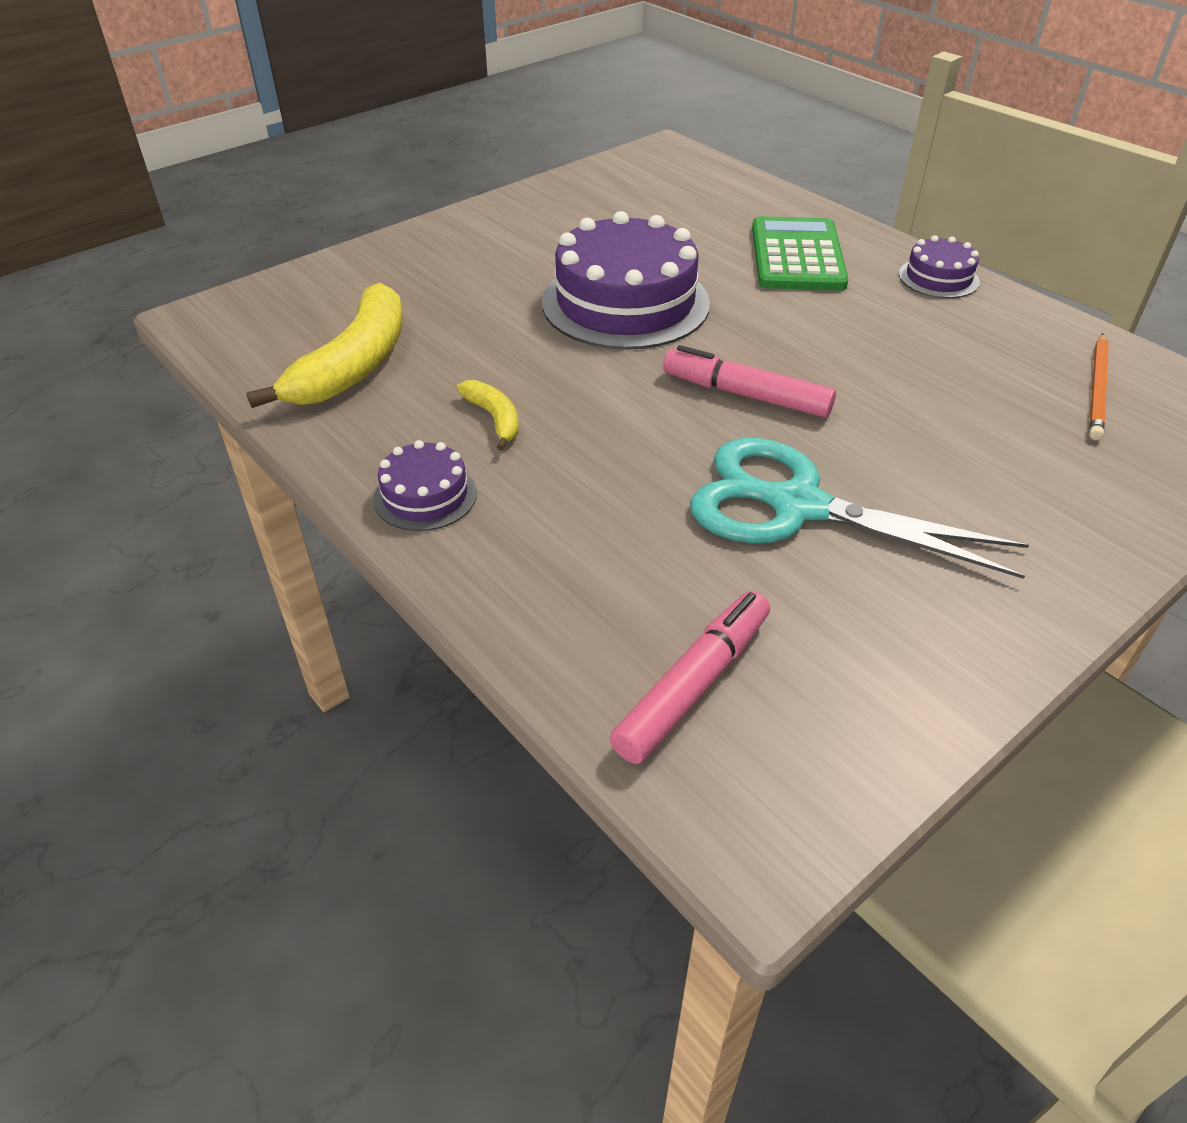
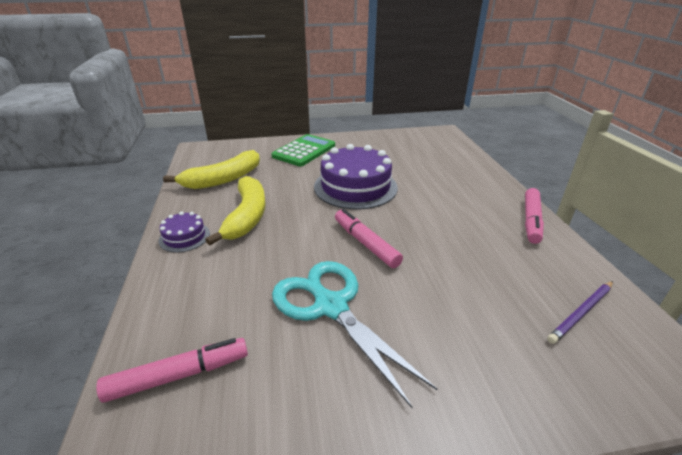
camera: 30 degrees right, 10 degrees down
yellow banana [457,380,519,451] -> yellow banana [205,176,266,245], size x2.08
green calculator [752,216,848,290] -> green calculator moved to [271,134,335,166]
purple cake [899,235,980,298] -> pink marker [525,188,544,244]
orange pencil [1089,333,1109,440] -> purple pencil [547,281,613,344]

